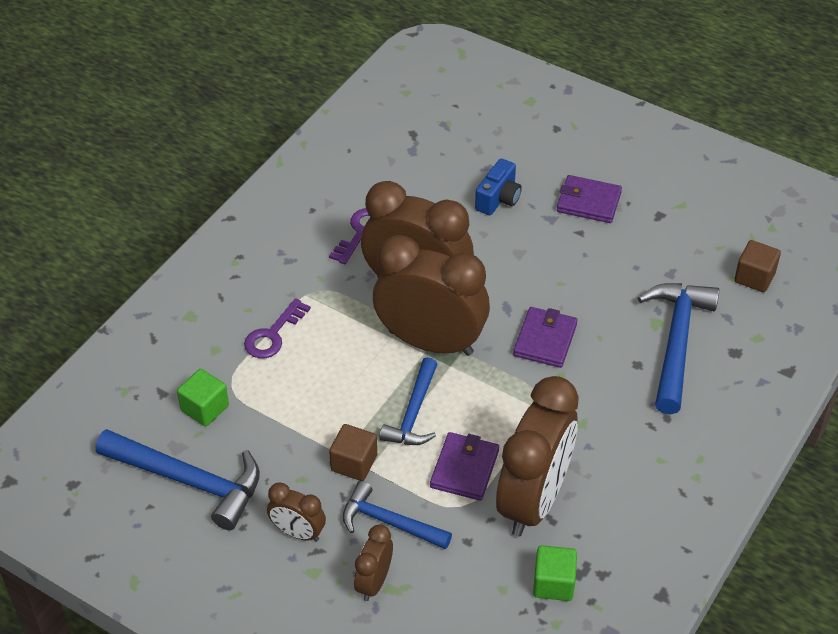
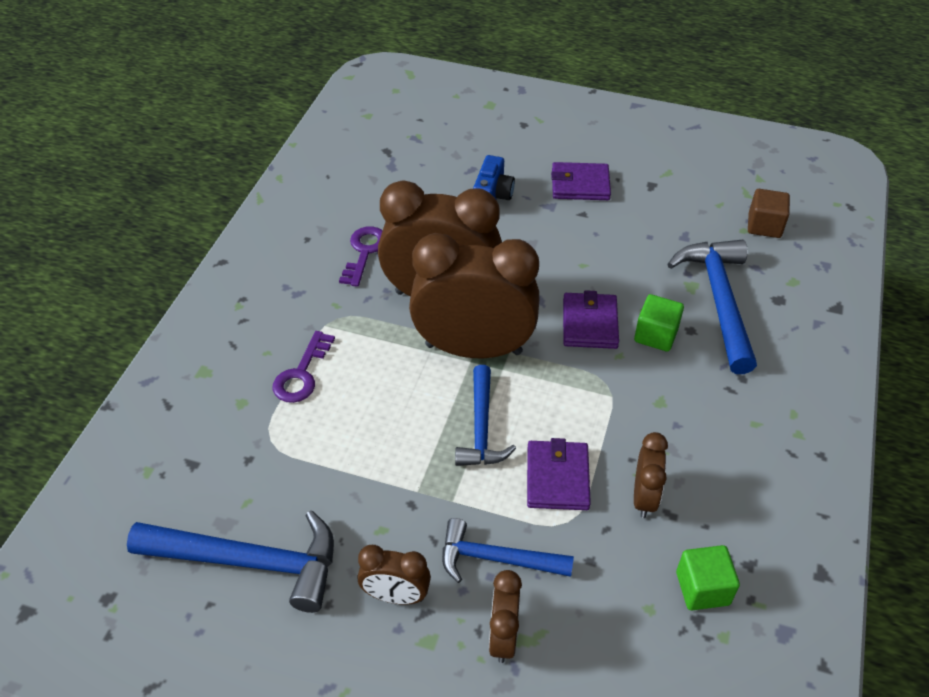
camera: 15 degrees left, 0 degrees up
green cube [177,369,229,426] -> green cube moved to [634,294,684,352]
brown cube [329,424,377,481] -> none
brown clock [496,376,579,536] -> brown clock [634,432,668,518], size x0.47

